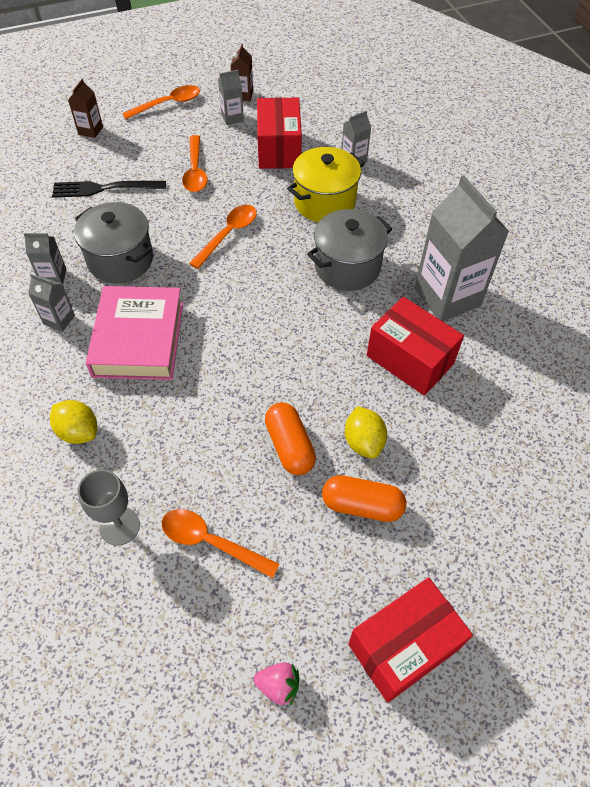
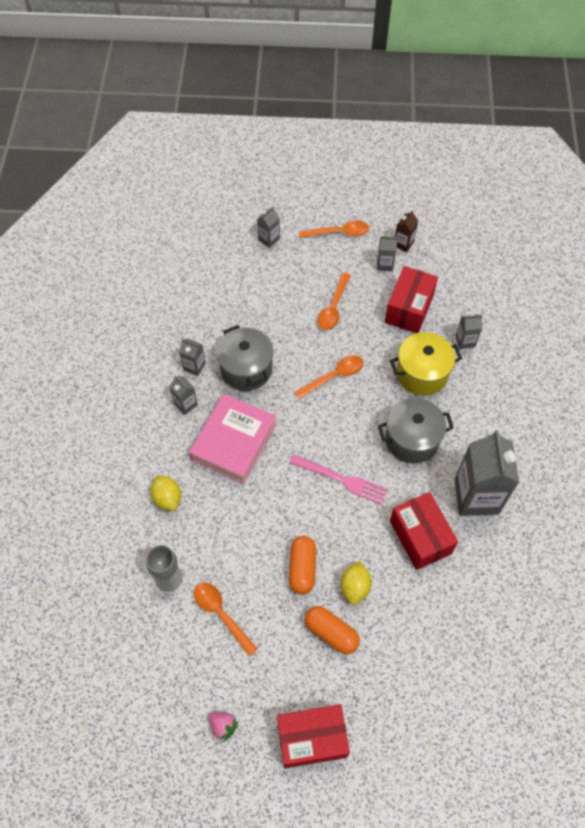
camera: 25 degrees right, 5 degrees up
black fork [52,181,166,198] -> none
brown carton [68,79,103,138] -> grey carton [257,207,280,248]
none -> pink fork [290,454,388,505]

